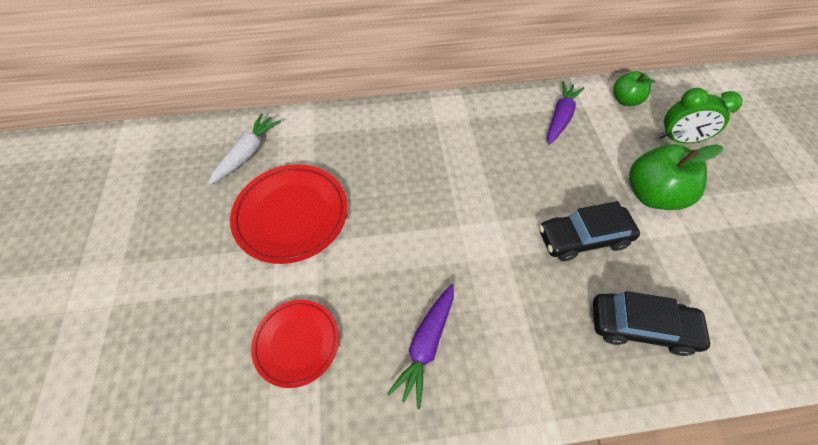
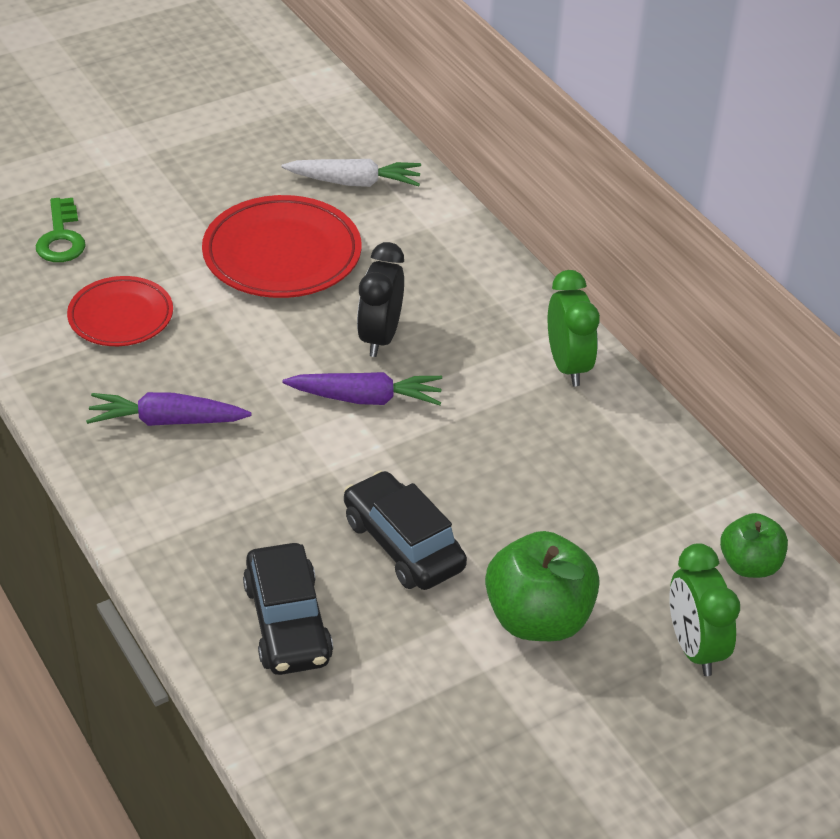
camera: 65 degrees right, 15 degrees down
purple carrot [547,81,584,145] -> purple carrot moved to [283,372,442,405]
none -> green key [36,198,86,262]
none -> black clock [357,242,404,357]
none -> green clock [548,270,600,386]

